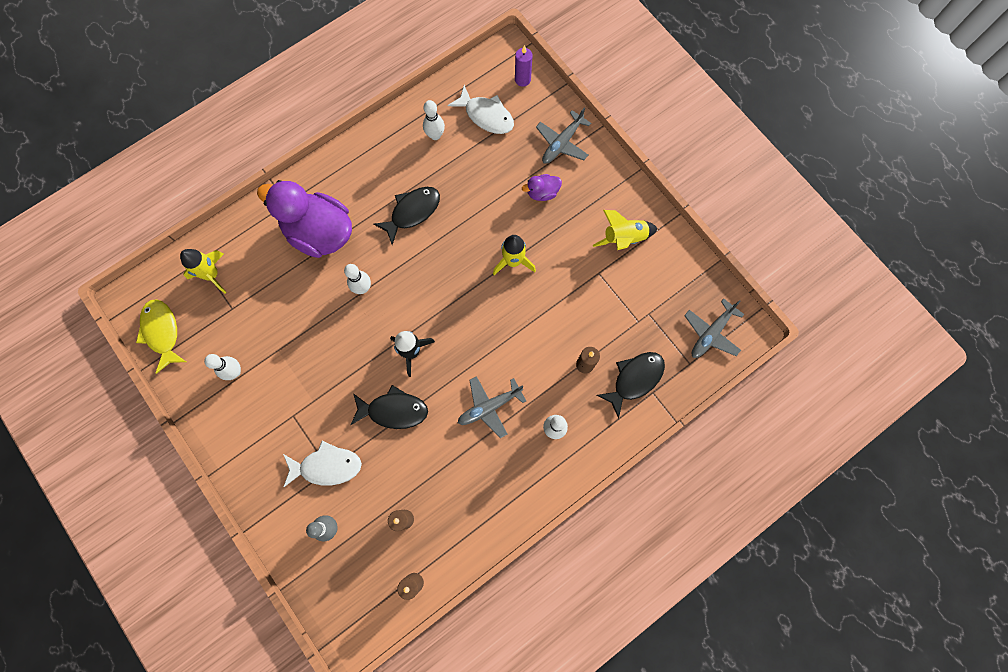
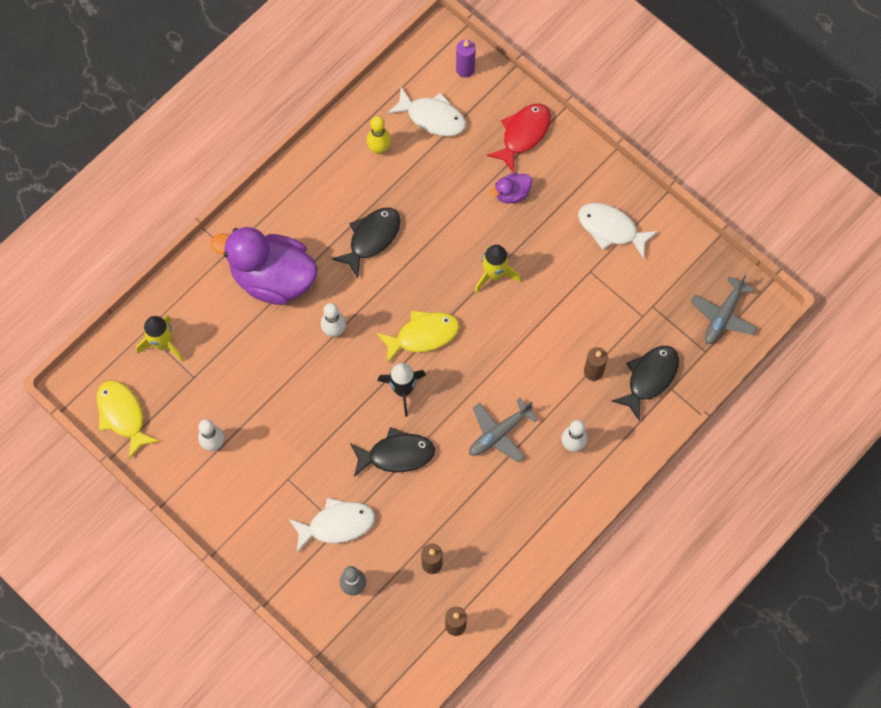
camera: 10 degrees left, 5 degrees down
white bowling pin [423,100,445,140] -> yellow bowling pin [367,116,391,154]
grey plane [536,108,591,164] -> red fish [487,103,551,173]
yellow rocket [593,210,658,250] -> white fish [578,203,658,259]
none -> yellow fish [376,310,460,364]

